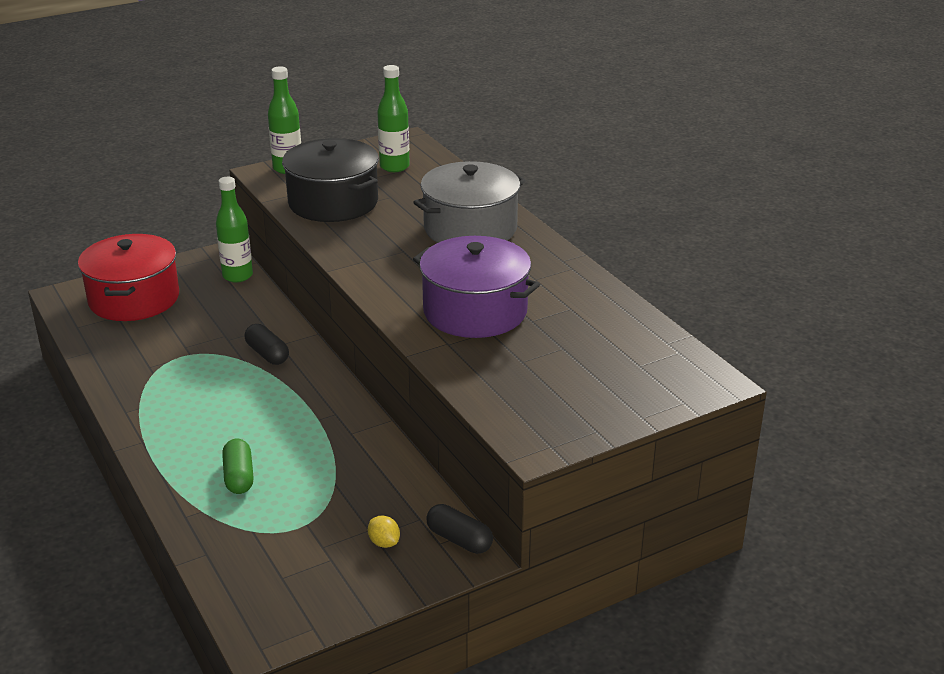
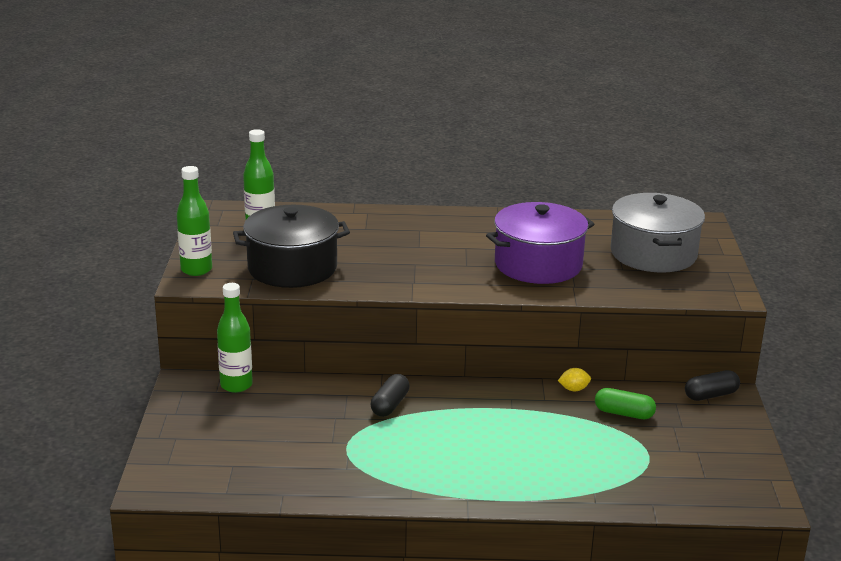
camera: 60 degrees left, 5 degrees down
red pot [78,234,179,321] -> none
green capsule [222,439,254,494] -> green capsule moved to [595,388,656,419]
black capsule [245,324,289,365] -> black capsule turned 60 degrees counterclockwise [371,374,410,417]
yellow lemon [368,515,400,548] -> yellow lemon moved to [558,368,591,392]
grey pot [413,161,526,243] -> grey pot moved to [611,193,705,273]

